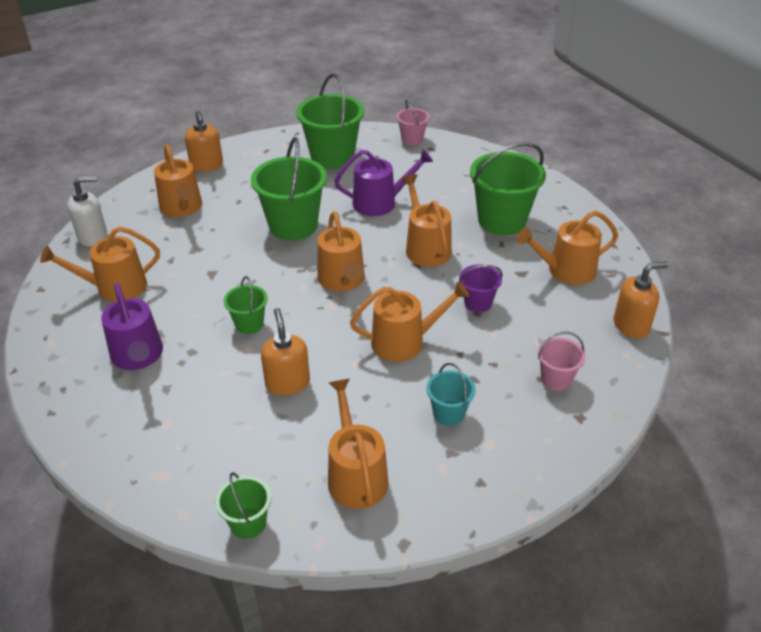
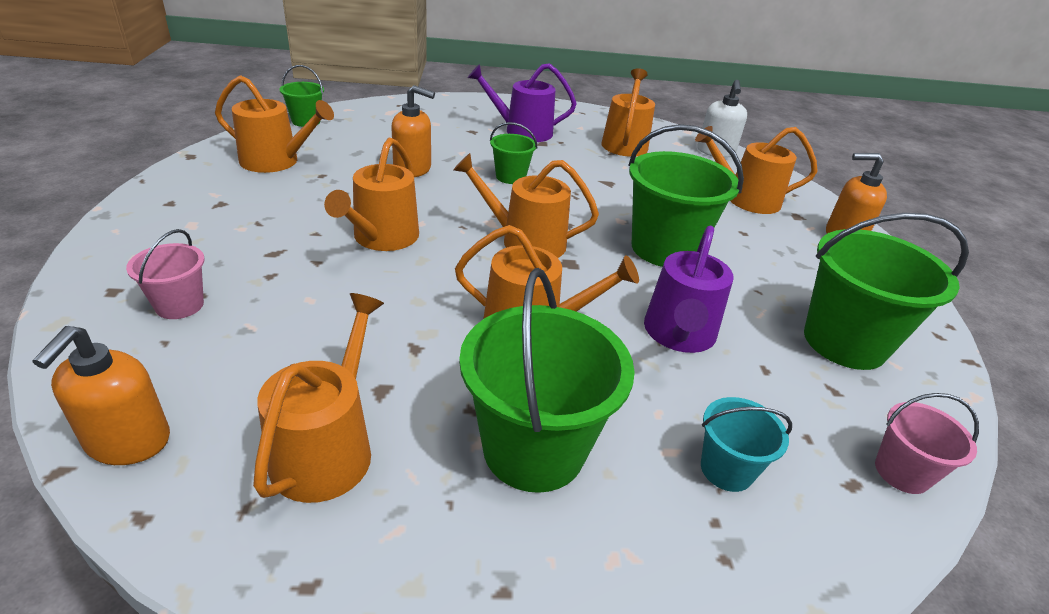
camera: 115 degrees right, 5 degrees down
turquoise bucket [427,363,476,426] -> turquoise bucket moved to [701,397,792,492]
purple bucket [459,265,502,313] -> none

